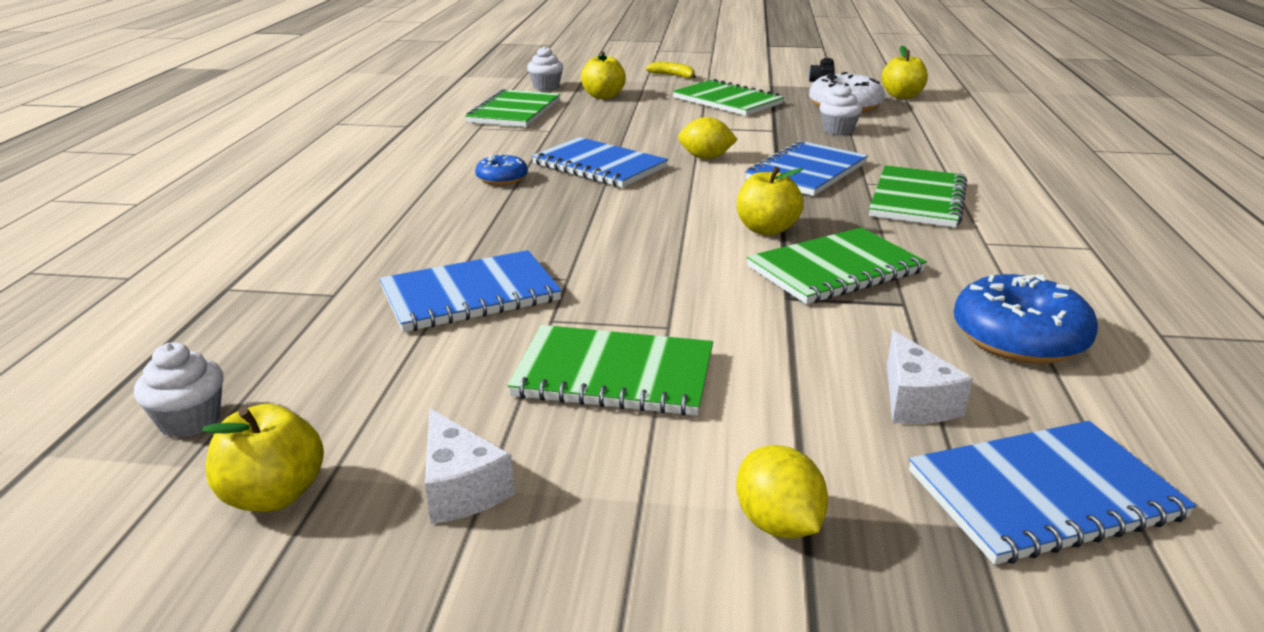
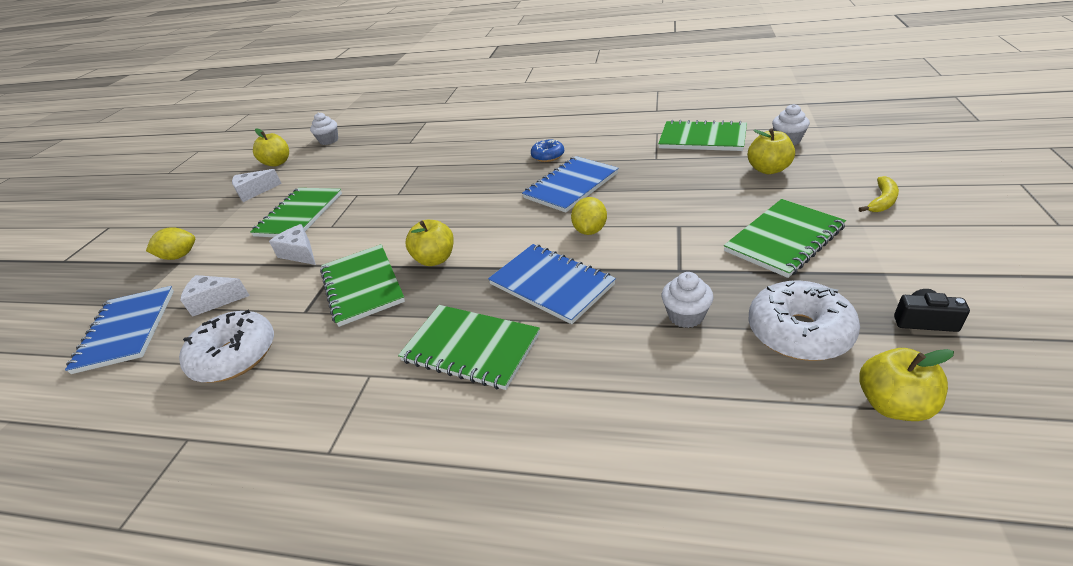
camera: 100 degrees right, 10 degrees up
blue notebook [379,250,562,332] -> none
blue donut [954,274,1098,364] -> white donut [179,310,274,383]
none -> white cheese [269,224,316,265]

